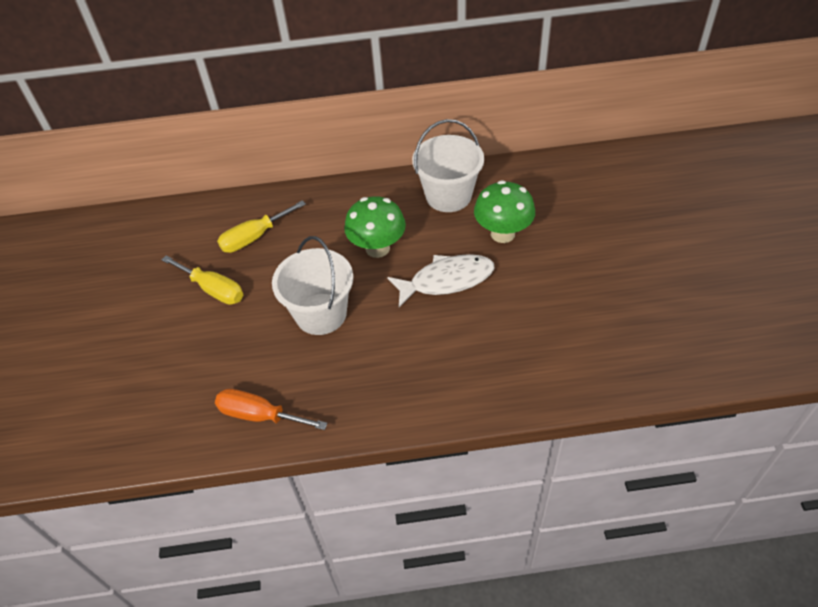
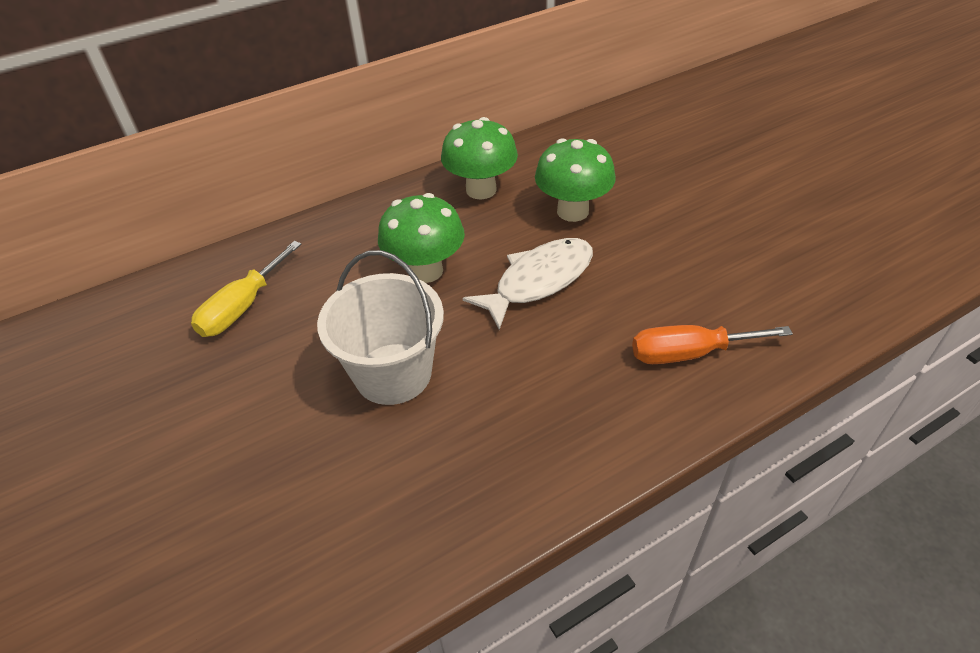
camera: 25 degrees left, 5 degrees down
yellow screwdriver [162,256,243,305] -> none
orange screwdriver [215,389,328,430] -> orange screwdriver moved to [632,325,793,364]
white bucket [412,119,484,212] -> green mushroom [441,117,518,199]

